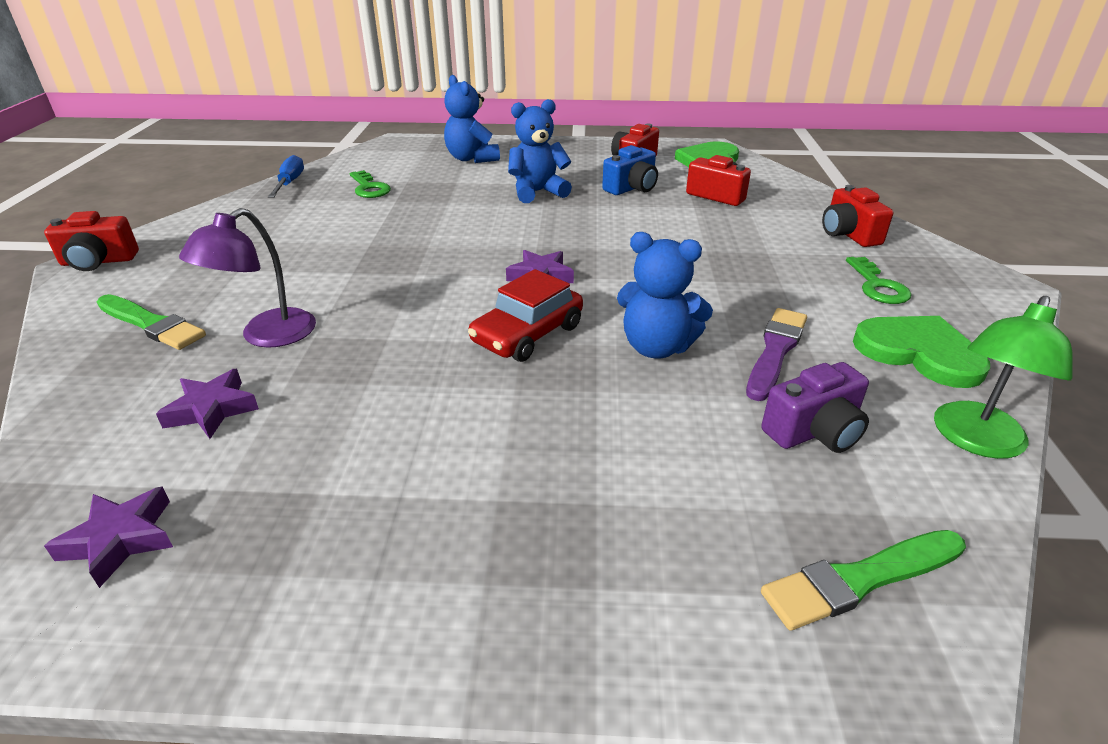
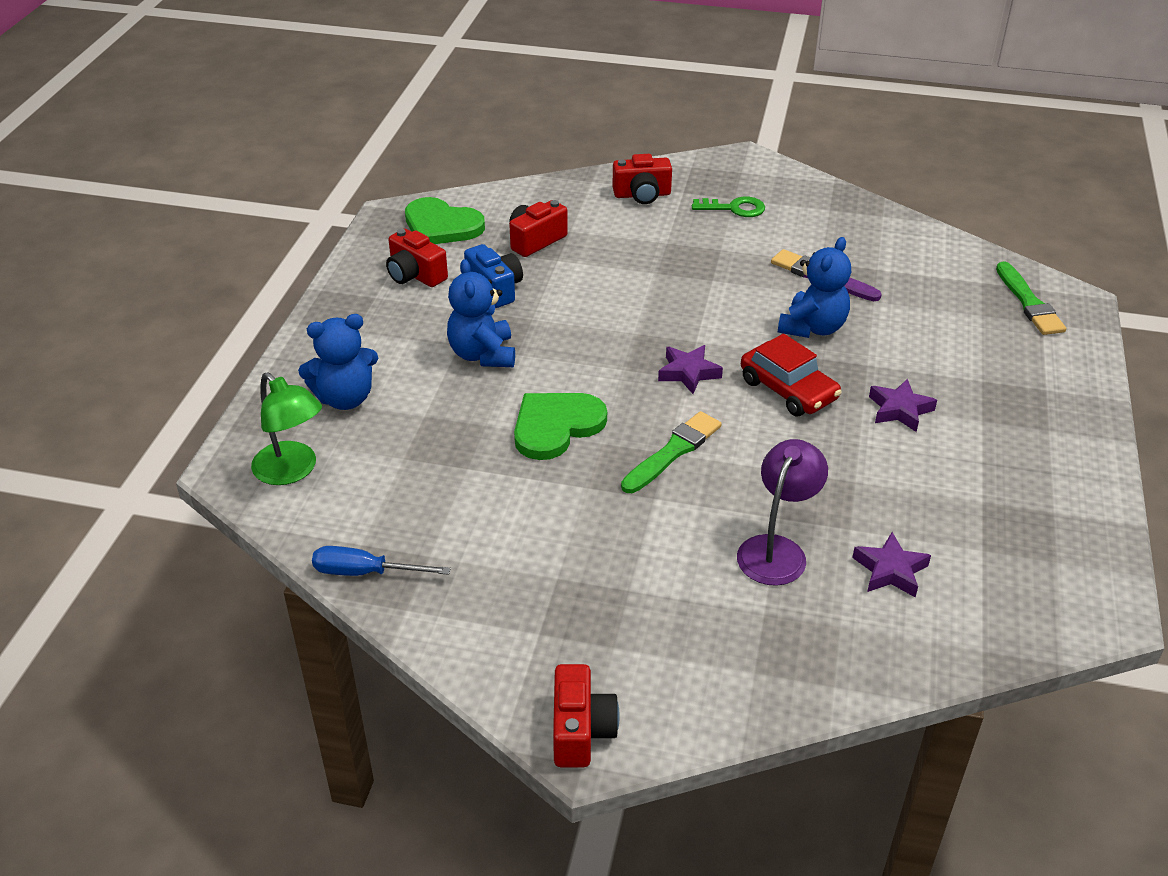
camera: 80 degrees left, 5 degrees up
purple star [44,486,173,588] -> purple star moved to [869,379,937,432]
green brush [97,294,206,350] -> green brush moved to [621,411,721,493]
purple lamp [179,208,316,348] -> purple lamp turned 105 degrees counterclockwise [737,439,828,586]
green key [350,170,391,198] -> none
purple camera [761,362,869,453] -> none
green heart [853,316,990,388] -> green heart moved to [514,393,607,460]
green lamp [934,296,1073,459] -> green lamp moved to [251,372,322,485]

